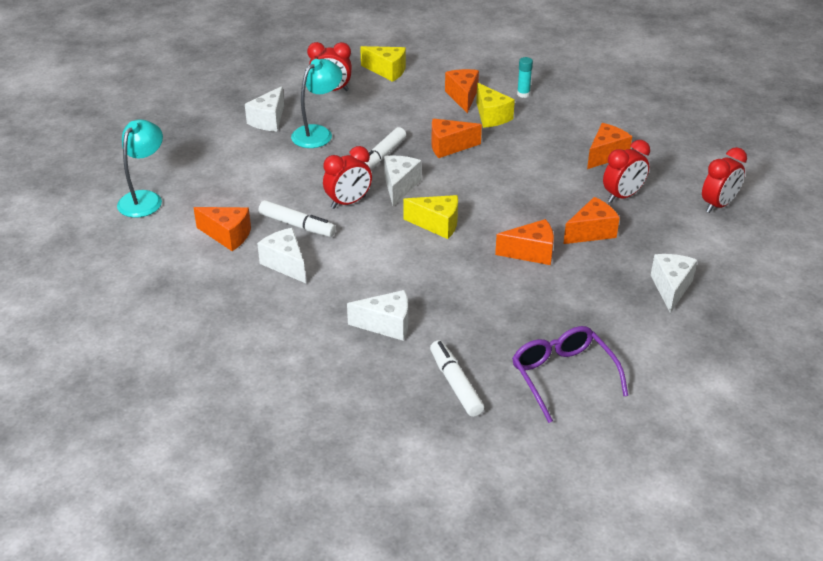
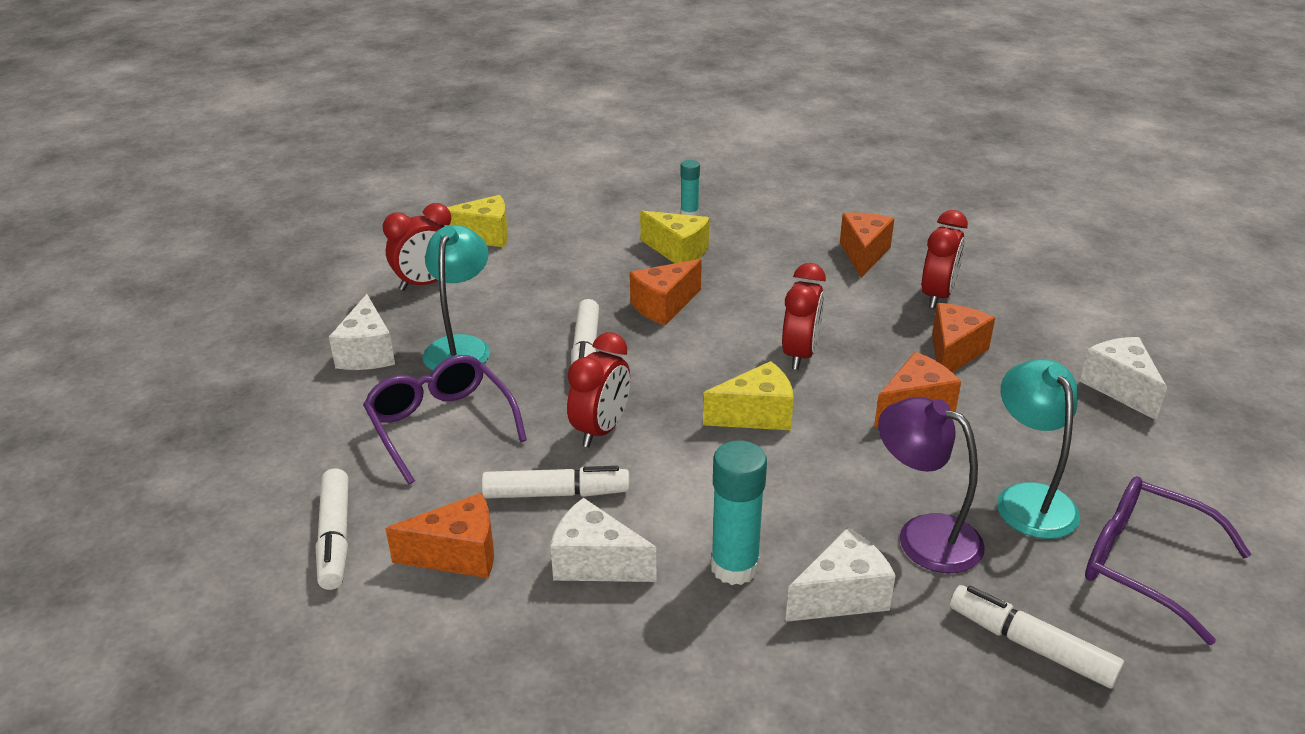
camera: 30 degrees left, 5 degrees down
turquoise lamp [117,119,163,218] -> turquoise lamp moved to [997,359,1080,539]
white cheese [384,156,421,206] -> none
orange cheese [445,69,479,113] -> none
red clock [702,147,747,213] -> red clock moved to [782,263,826,370]
none -> white marker [316,468,348,590]
none -> purple glasses [363,355,527,485]
none -> turquoise glue stick [711,440,767,585]
none -> purple lamp [878,397,985,573]

